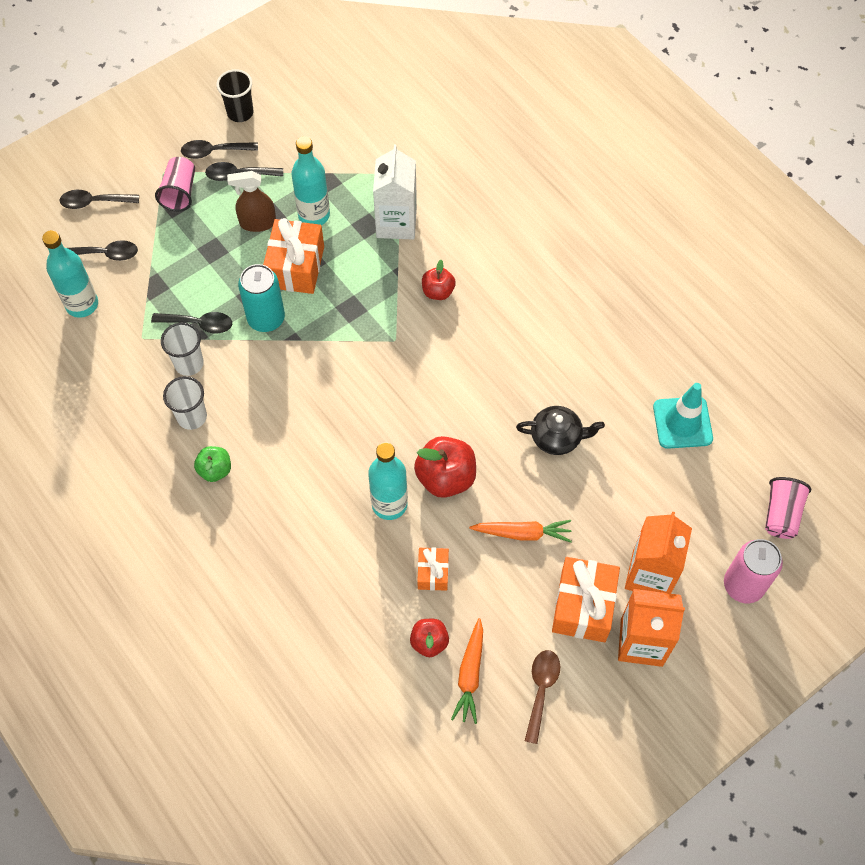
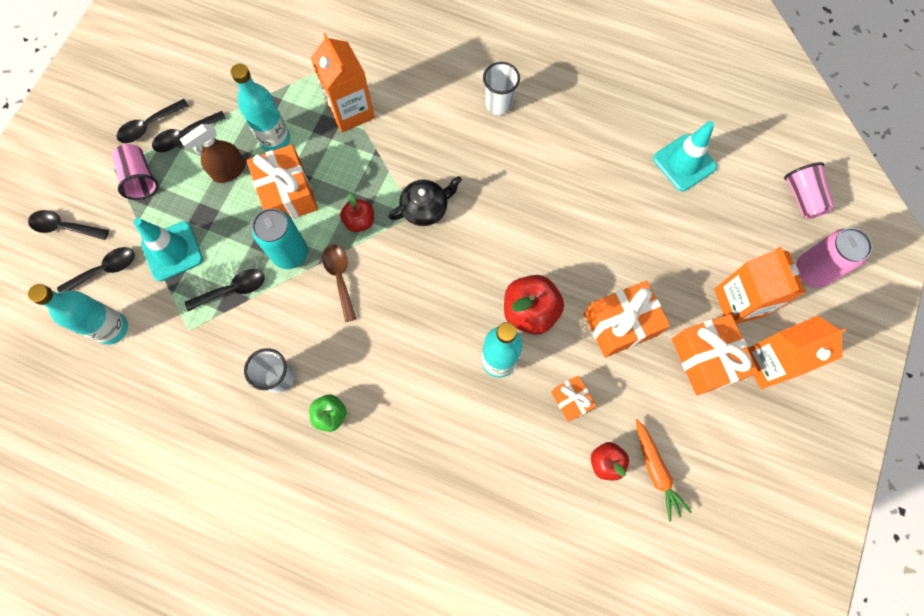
camera: 30 degrees left, 10 degrees up
black spoon [60,190,139,209] -> black spoon turned 45 degrees clockwise [28,210,109,240]
white cup [161,322,204,376] -> white cup moved to [483,62,520,115]
black cup [216,69,253,122] -> none
white carton [373,145,417,240] -> orange carton [311,33,375,133]
red apple [422,260,456,300] -> red apple moved to [340,193,374,232]
orange carrot [469,520,572,543] -> orange gift [584,281,670,357]
black teapot [516,406,605,455] -> black teapot moved to [388,176,462,226]
brown spoon [525,650,560,744] -> brown spoon moved to [322,244,356,322]
none -> turquoise traffic cone [133,218,203,281]

